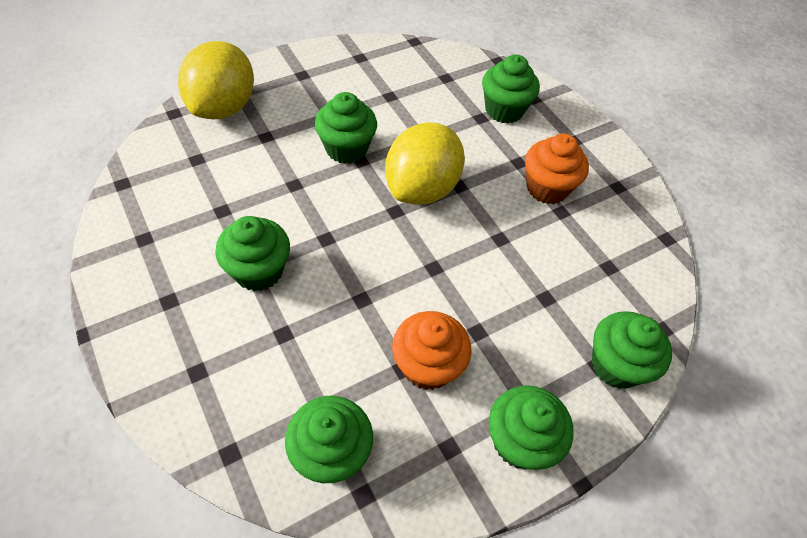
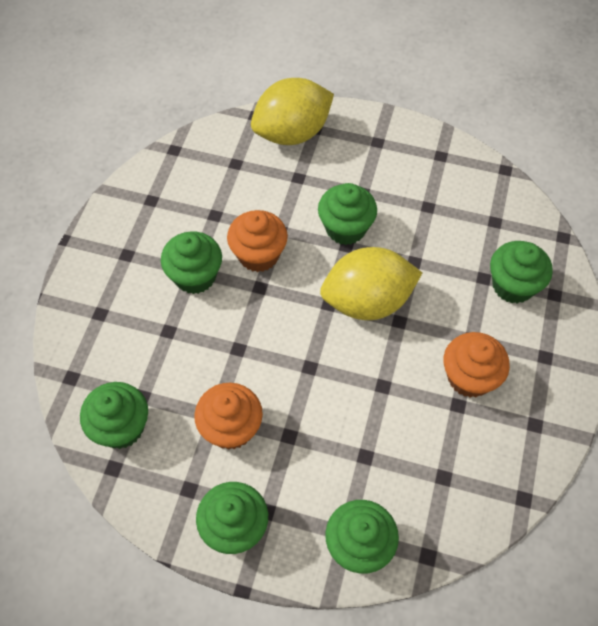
camera: 50 degrees right, 5 degrees up
none -> orange cupcake [227,210,288,272]

